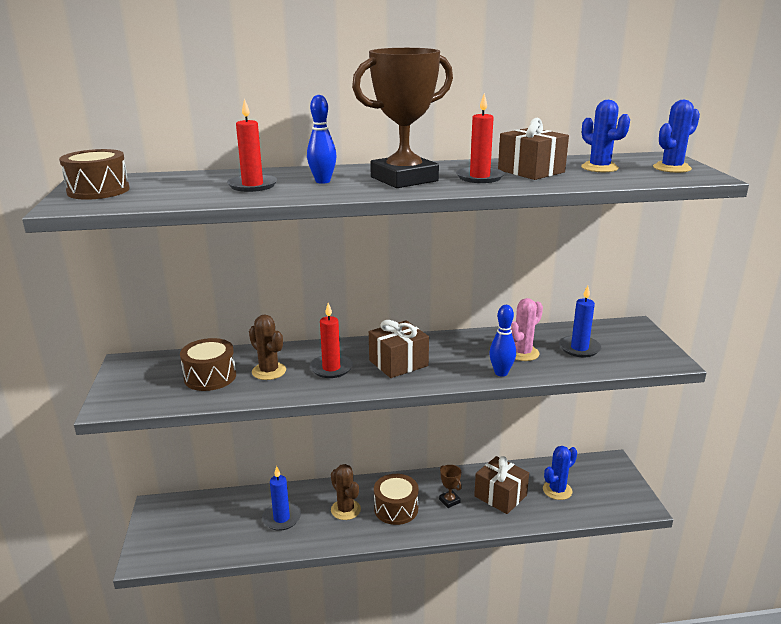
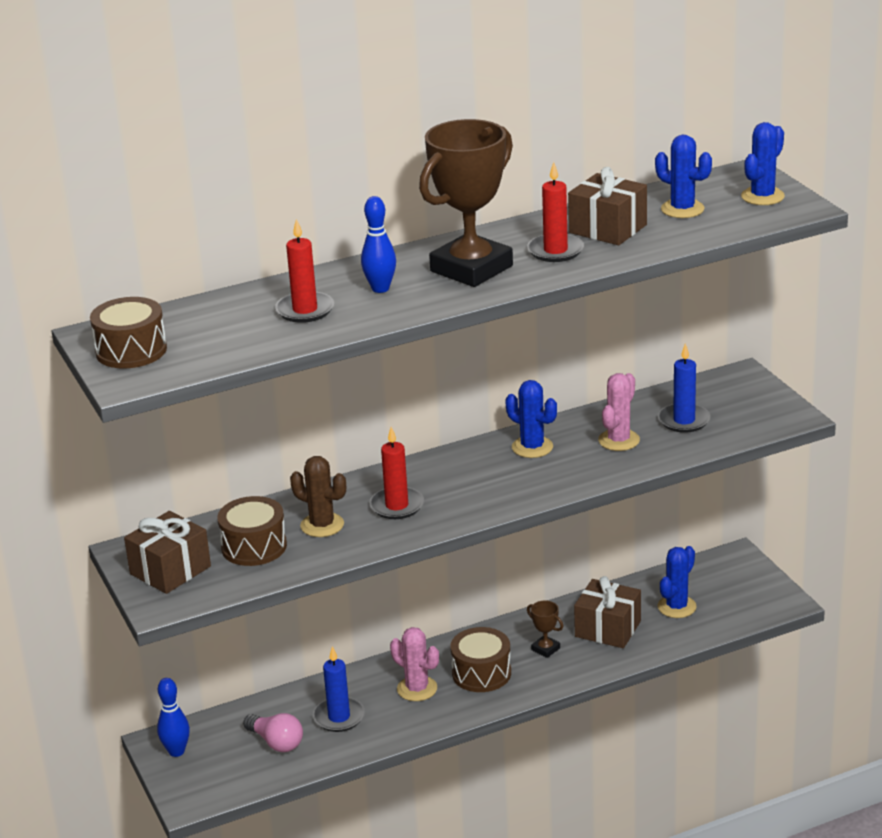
camera: 15 degrees left, 5 degrees up
brown cactus [331,464,361,520] -> pink cactus [390,627,439,701]
brown gift [369,320,429,378] -> brown gift moved to [124,511,211,594]
blue bowling pin [489,305,516,377] -> blue bowling pin moved to [157,678,190,757]
none -> pink light bulb [243,713,303,752]
none -> blue cactus [505,380,557,458]

